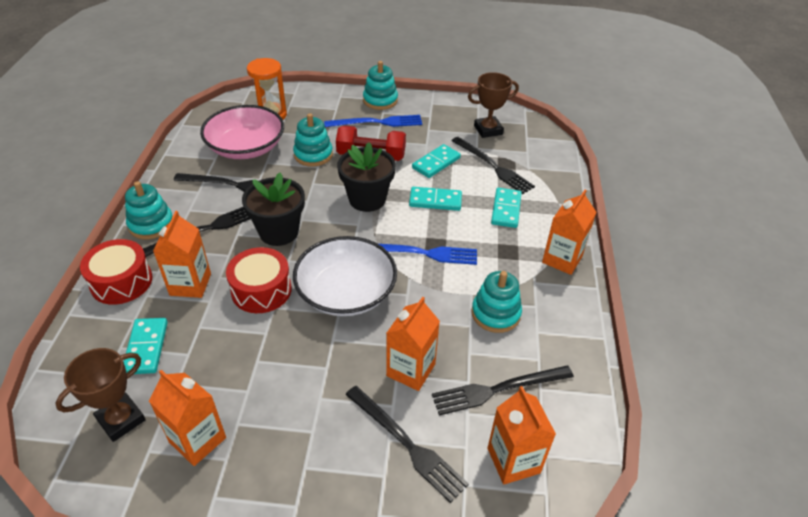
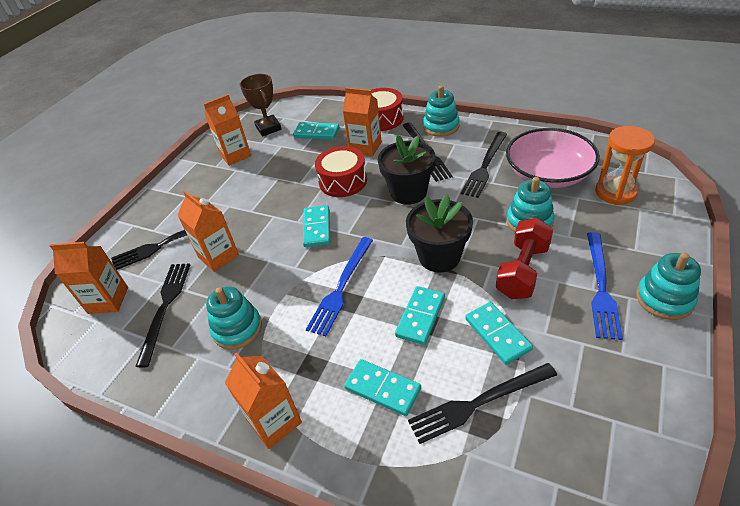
camera: 115 degrees right, 0 degrees up
white bowl [293,236,397,316] -> turquoise domino [303,205,330,247]
brown trophy [468,72,519,138] -> none

